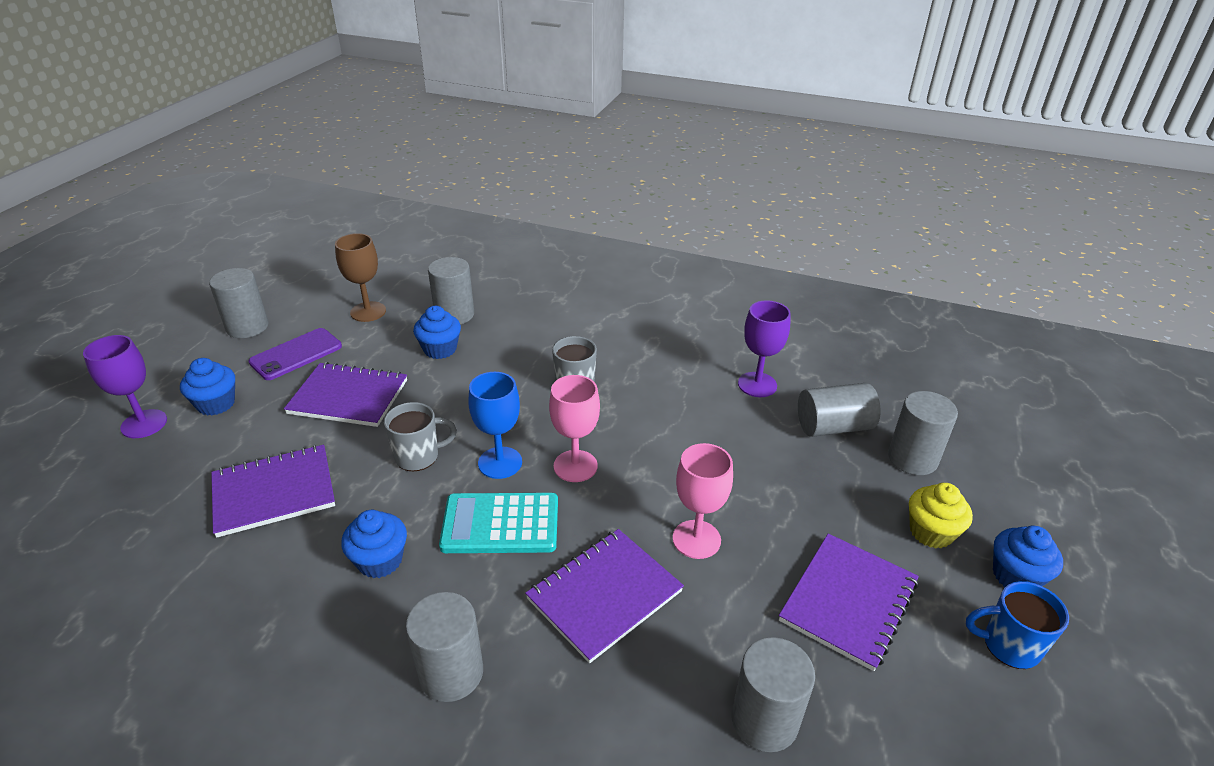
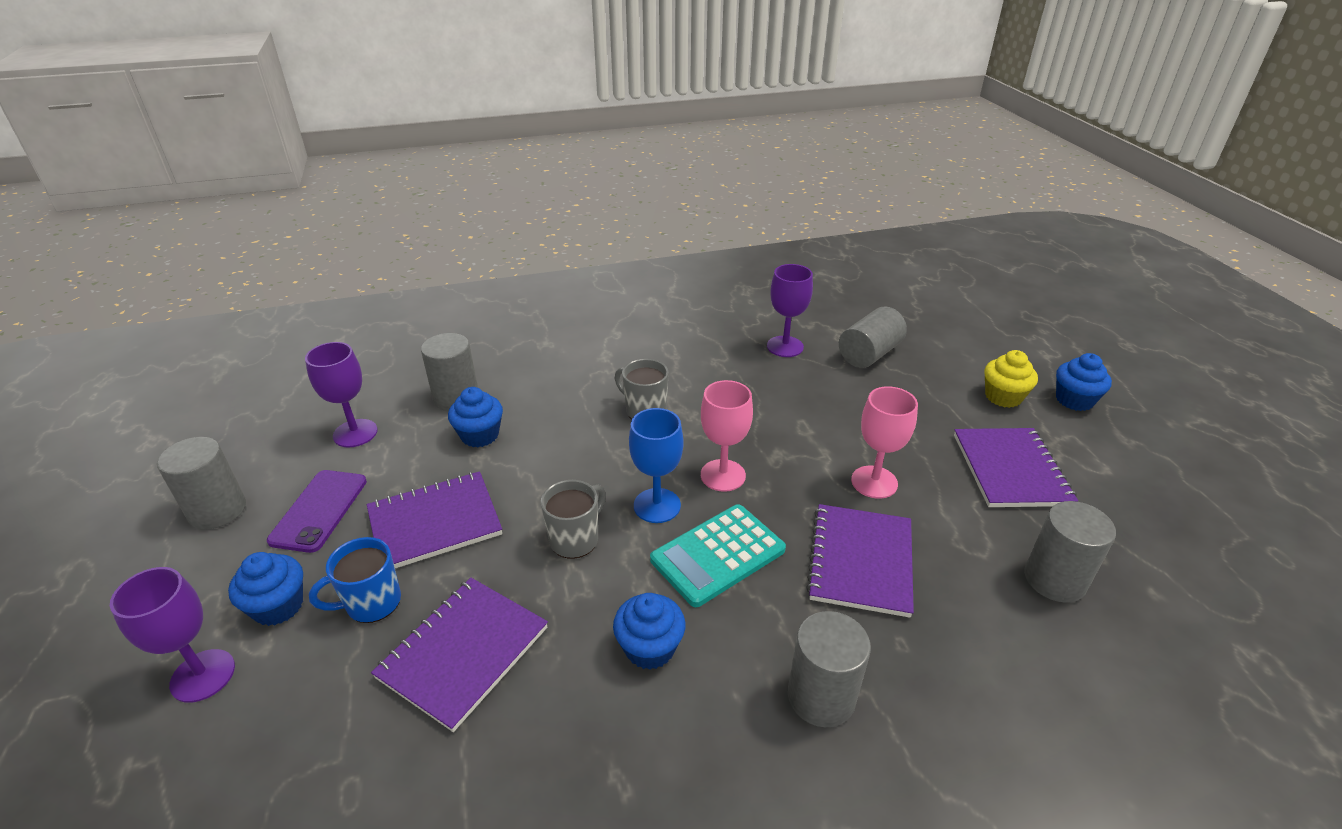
camera: 35 degrees left, 0 degrees up
brown goblet [335,233,386,322] -> purple goblet [305,342,377,447]
grey cylinder [888,391,958,475] -> none
blue mug [966,581,1069,669] -> blue mug moved to [309,537,401,623]

